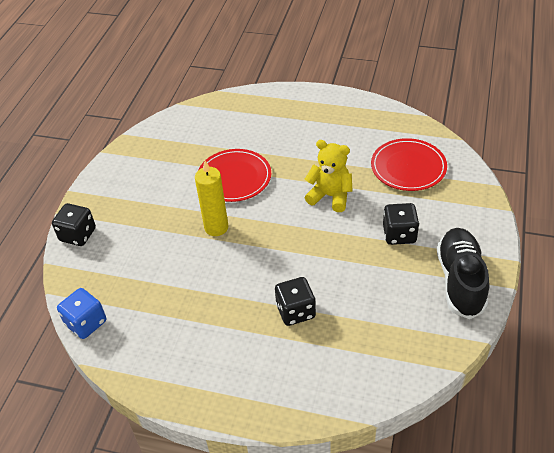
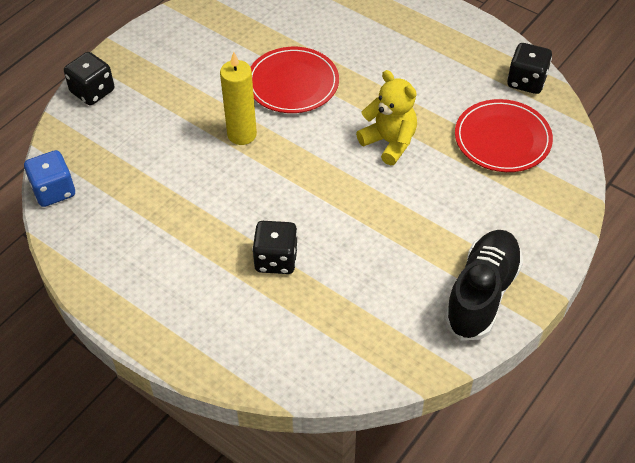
camera: 20 degrees right, 5 degrees up
black dice [383,203,419,245] -> black dice moved to [507,43,552,94]

